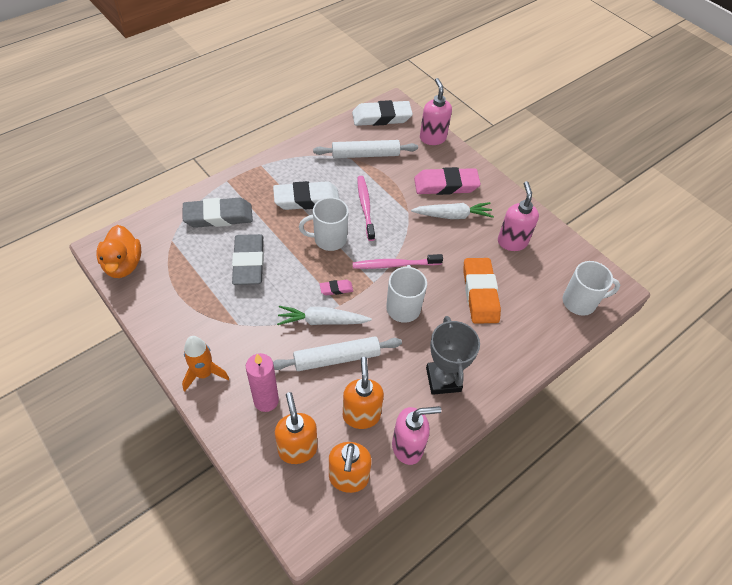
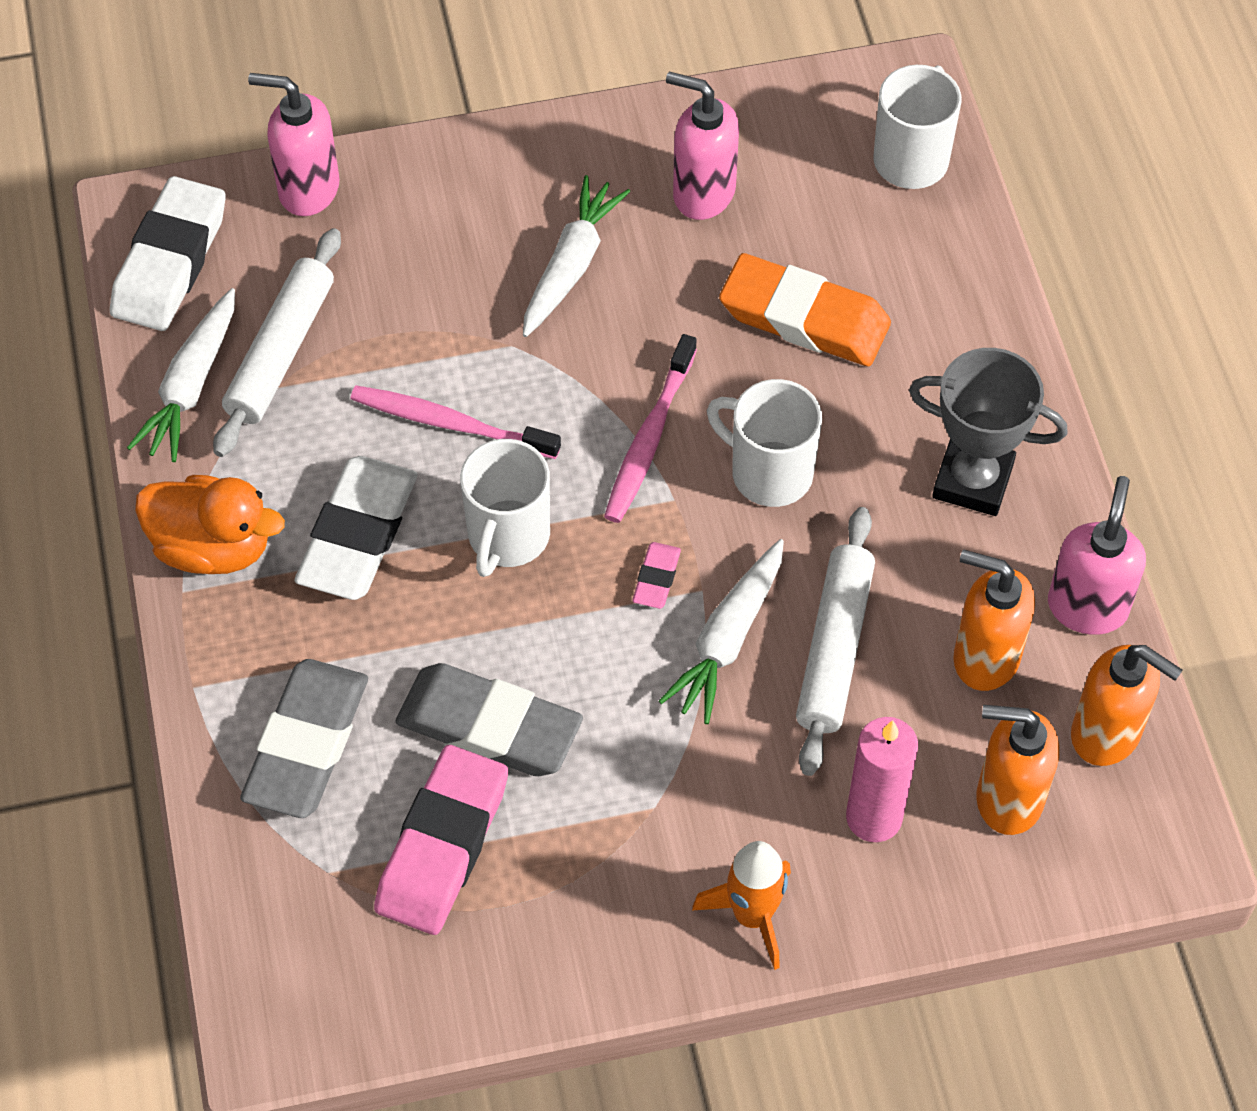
camera: 60 degrees left, 5 degrees up
orange duck [96,225,141,278] -> orange duck moved to [135,475,285,574]
pink eraser [414,167,481,195] -> pink eraser moved to [374,745,508,935]
none -> white carrot [127,288,235,462]

